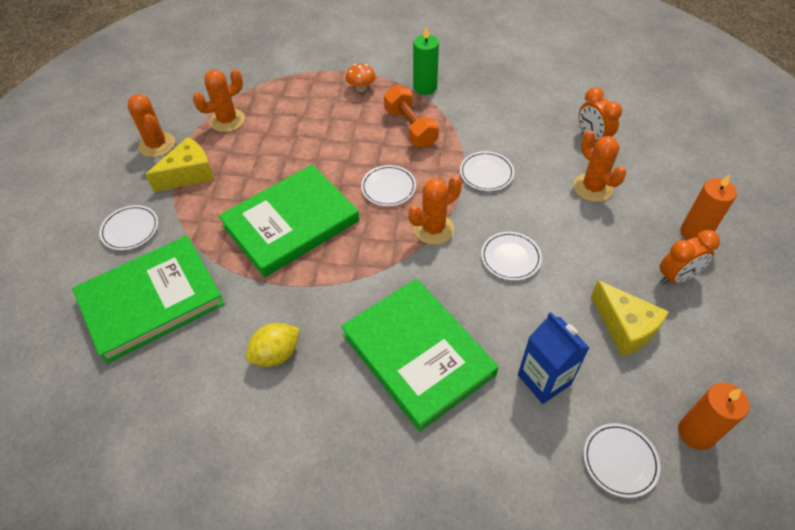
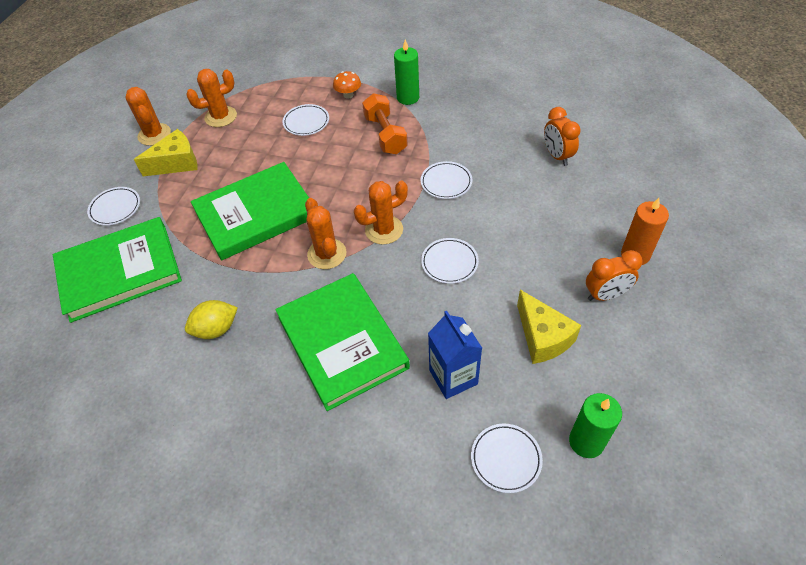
camera: 10 degrees right, 0 degrees up
white plate [361,165,416,206] -> white plate moved to [282,104,329,136]
orange cactus [573,130,627,202] -> orange cactus moved to [305,198,346,269]
orange candle [678,383,749,450] -> green candle [569,393,622,458]

